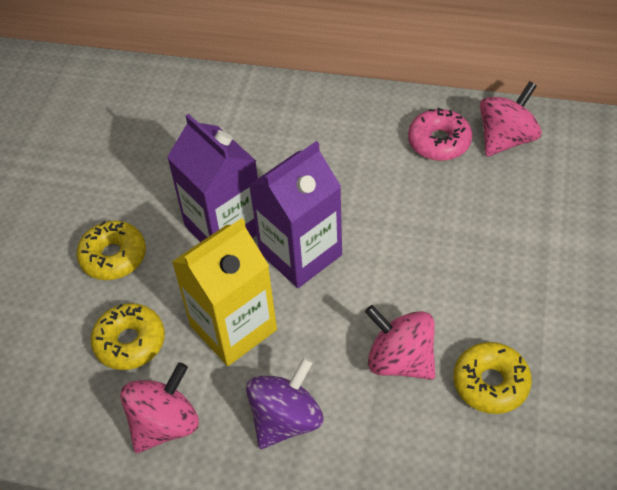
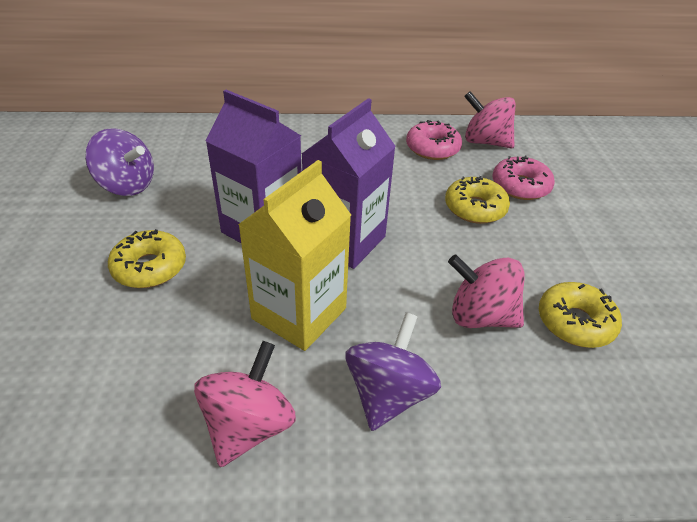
camera: 20 degrees left, 10 degrees down
yellow donut [90,303,165,370] -> yellow donut moved to [445,176,510,224]
pink spinning top [480,81,542,157] -> pink spinning top turned 90 degrees counterclockwise [464,91,516,149]
none -> purple spinning top [85,128,154,196]
none -> pink donut [493,156,555,200]

